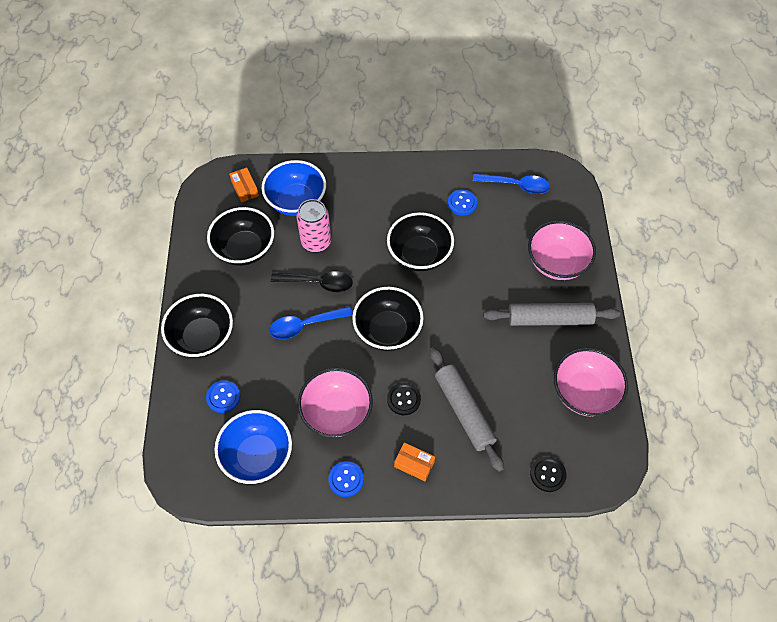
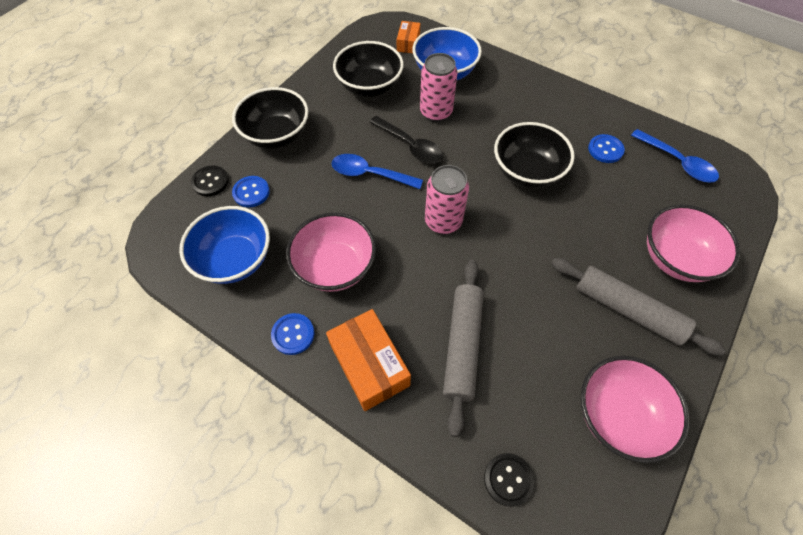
camera: 35 degrees right, 0 degrees up
black bowl [352,287,424,351] -> pink can [425,165,469,234]
black button [387,383,421,415] -> black button moved to [191,165,229,196]
orange box [394,442,435,481] -> orange box [326,309,411,411], size x1.80

